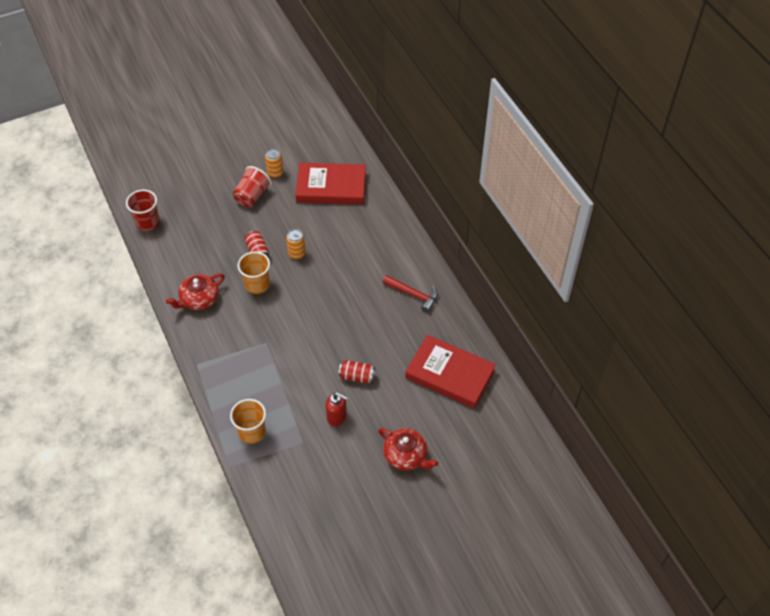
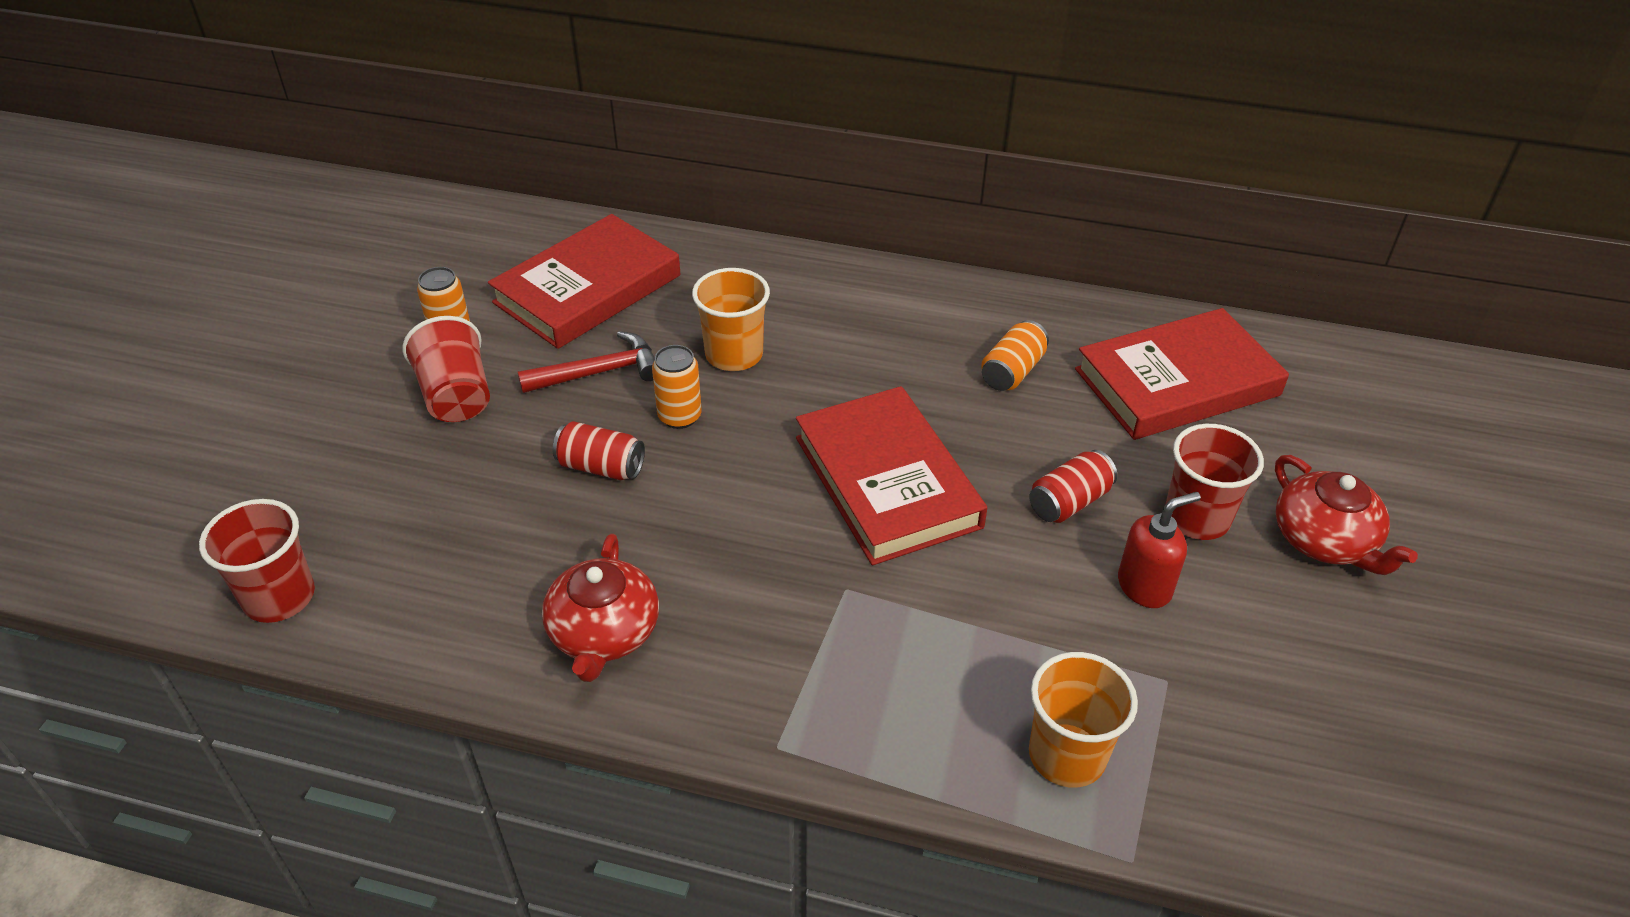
camera: 50 degrees left, 10 degrees down
orange cup [238,251,270,294] -> orange cup moved to [692,268,770,371]
red teapot [378,428,438,471] -> red teapot turned 75 degrees clockwise [1275,455,1418,575]
red hammer [383,275,438,312] -> red hammer moved to [518,331,655,393]
none -> red book [796,386,987,565]
none -> orange can [981,320,1049,391]
none -> red cup [1165,424,1264,540]

